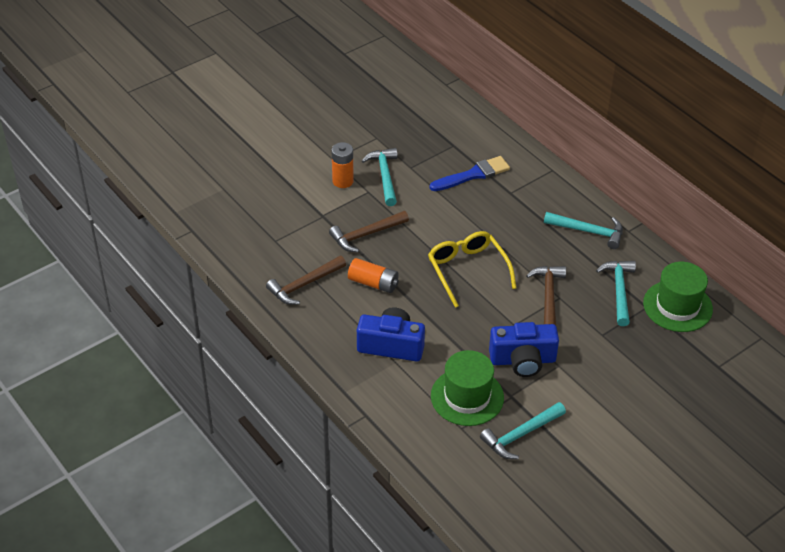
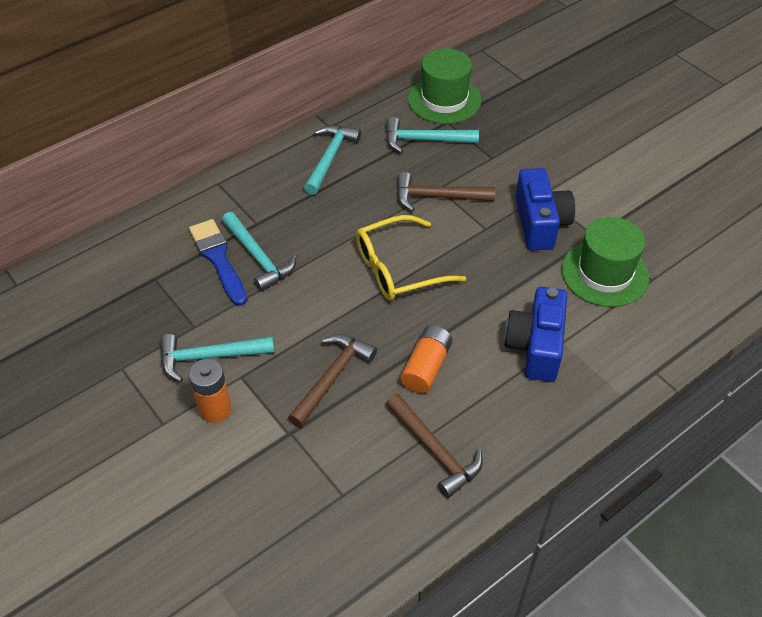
camera: 90 degrees left, 5 degrees up
brown hammer [329,211,409,252] -> brown hammer turned 120 degrees counterclockwise [288,334,377,428]
turquoise hammer [480,402,566,459] -> turquoise hammer moved to [222,212,296,292]

